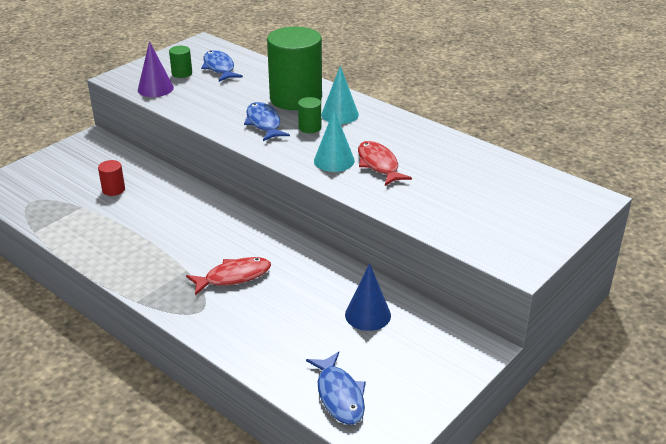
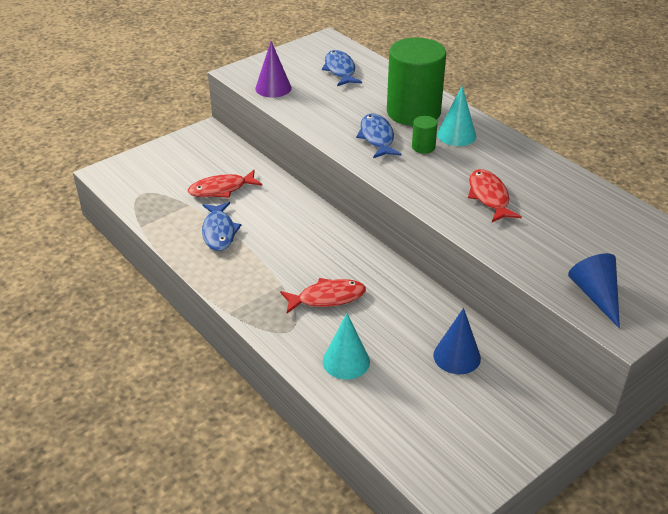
camera: 10 degrees right, 5 degrees up
red cylinder [98,160,125,196] -> red fish [188,170,262,198]
green cylinder [169,46,192,78] -> none
blue fish [306,352,366,425] -> blue fish moved to [202,202,241,251]
turquoise cone [314,109,355,172] -> turquoise cone moved to [323,313,370,380]
none -> blue cone [568,253,620,329]

